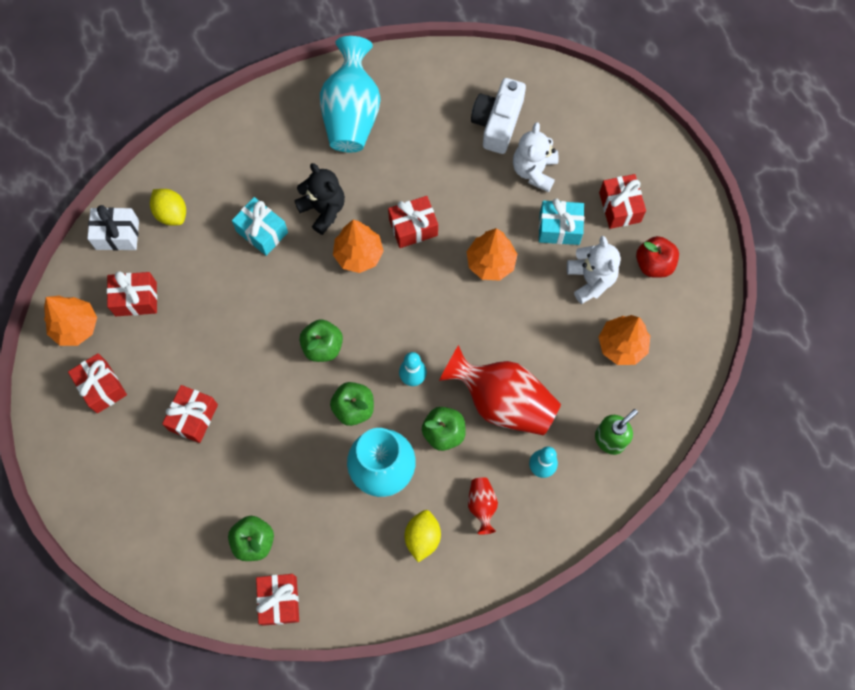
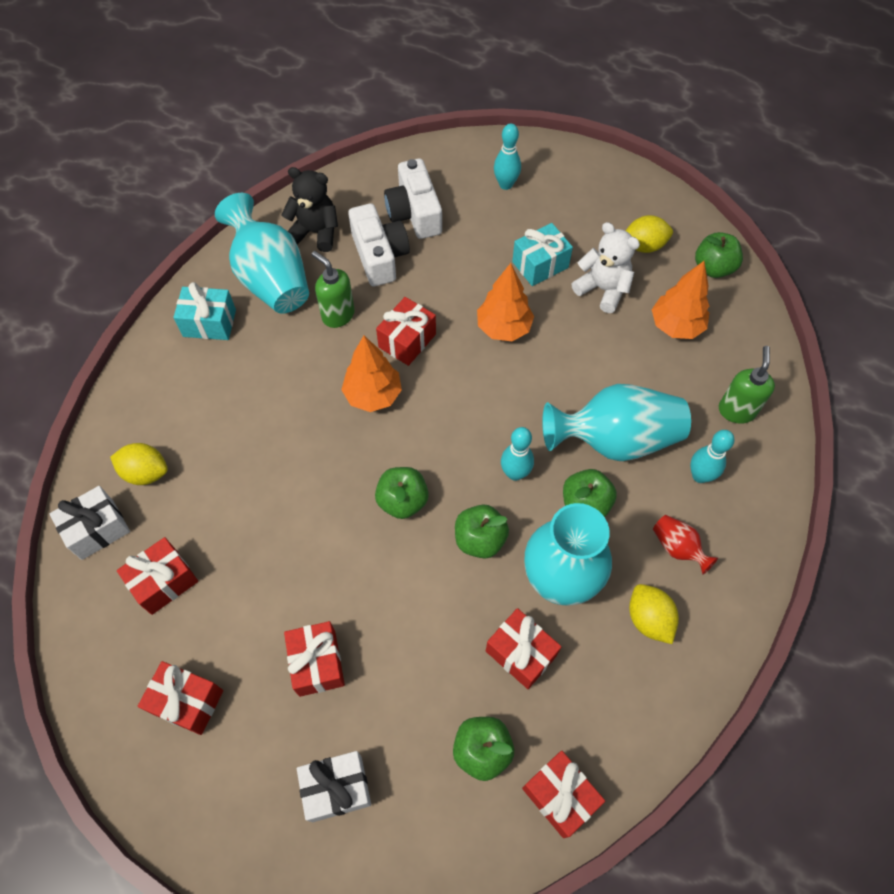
camera: 35 degrees left, 10 degrees down
orange tree [44,296,97,346] -> none
turquoise gift [232,197,288,256] -> turquoise gift moved to [174,282,236,340]
black teddy bear [294,163,345,235] -> black teddy bear moved to [281,167,338,252]
red vase [439,345,561,436] -> turquoise vase [542,384,691,461]
white teddy bear [513,122,559,192] -> none
red gift [599,174,646,229] -> red gift moved to [486,608,562,689]
red apple [636,236,679,278] -> yellow lemon [626,215,673,253]
none -> white gift [297,751,371,822]
none -> green soap dispenser [312,251,355,328]
none -> white camera [348,203,410,286]
none -> turquoise bowling pin [494,124,521,190]
none -> green apple [695,232,743,278]

